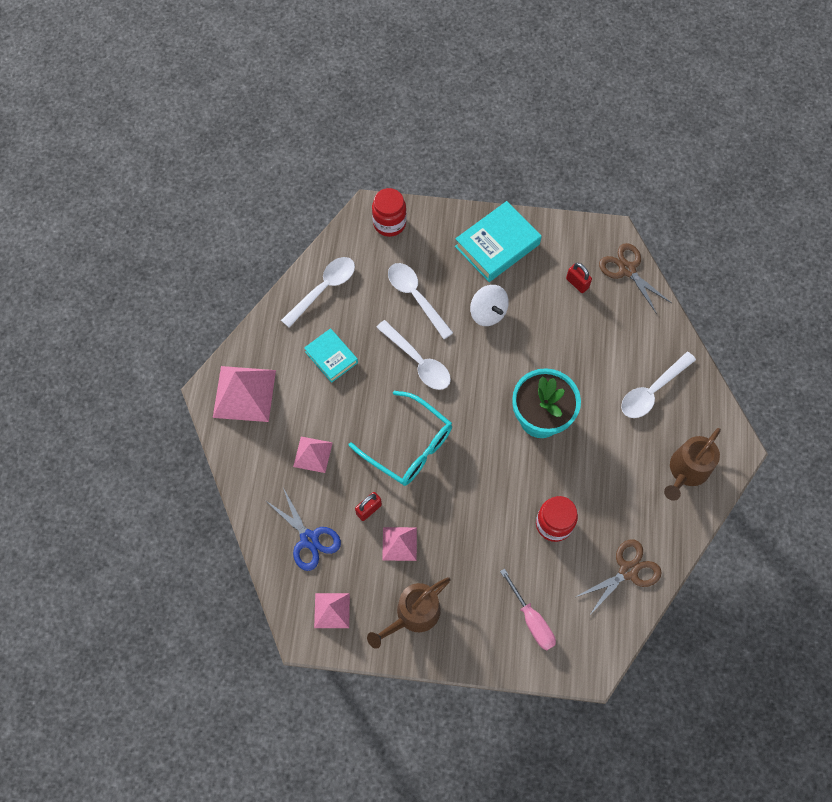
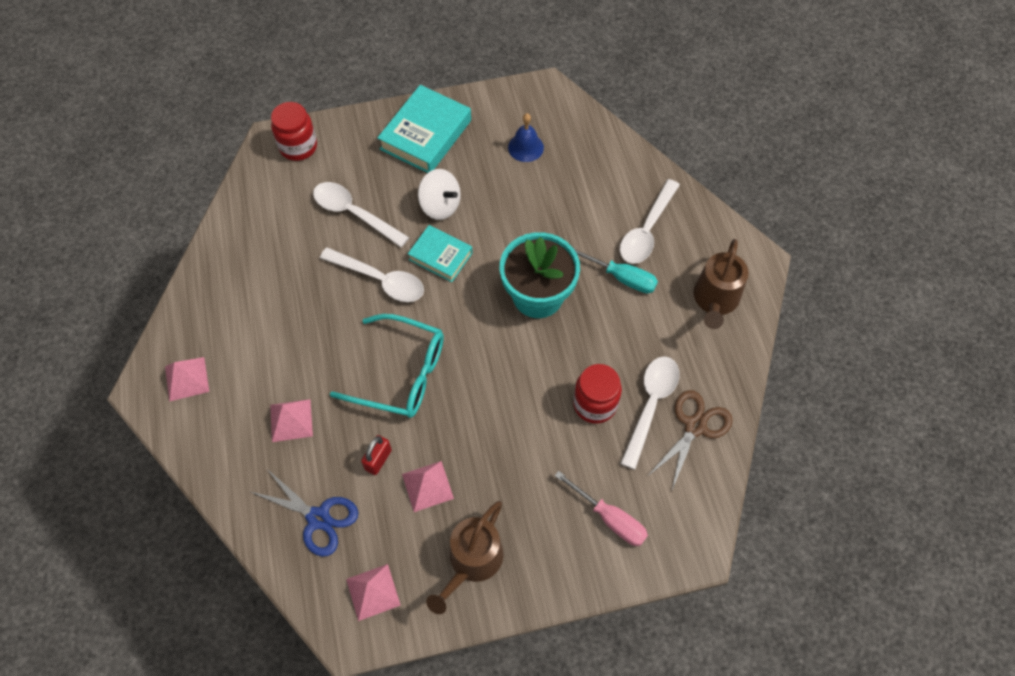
camera: 20 degrees left, 5 degrees down
pink pyramid [213,366,276,422] -> pink pyramid [165,357,209,402], size x0.57
white spoon [281,257,355,328] -> white spoon moved to [620,356,680,470]
turquoise book [304,328,358,383] -> turquoise book moved to [408,225,473,282]
red padlock [566,263,592,293] -> blue bell [508,113,544,162]
brown scissors [599,243,672,314] -> none
none -> turquoise screwdriver [574,248,658,293]

